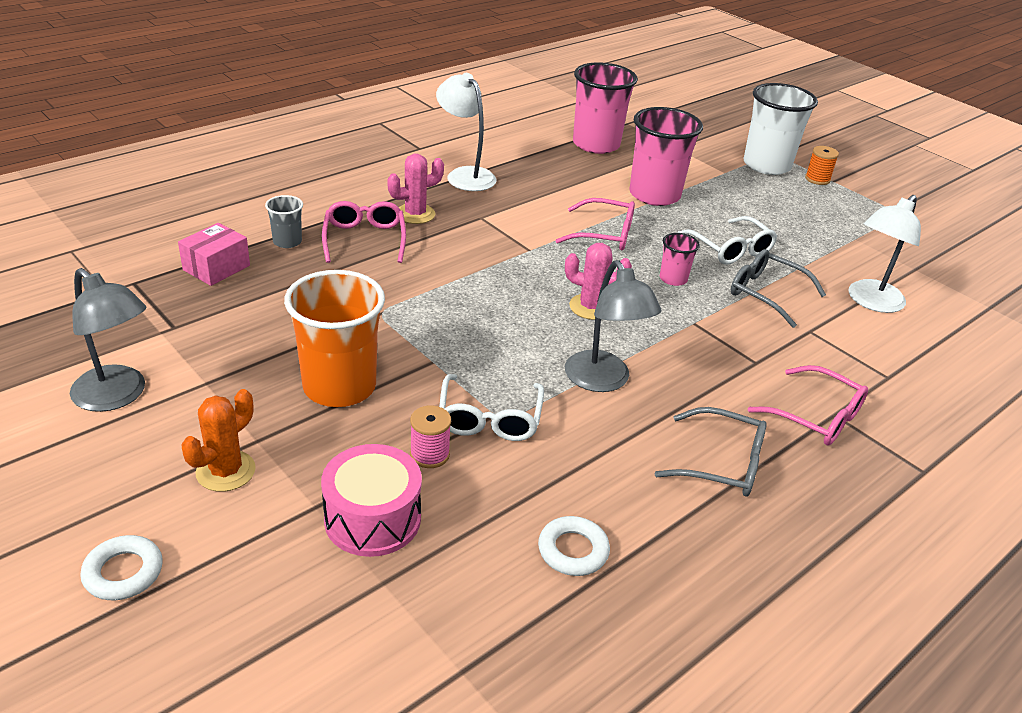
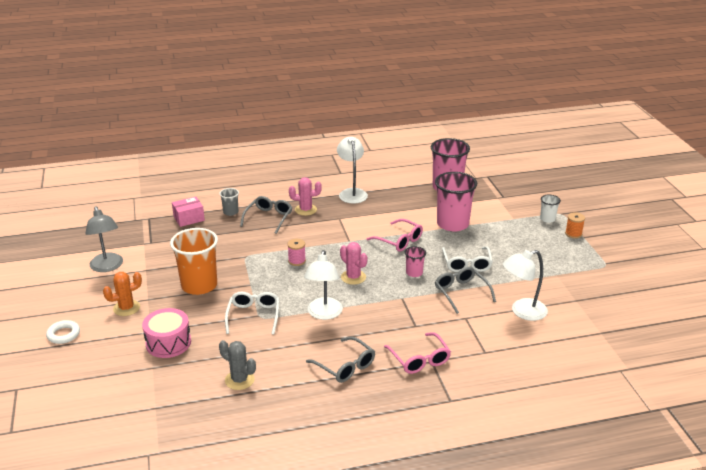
camera: 30 degrees right, 5 degrees down
pink glasses [322,201,406,263] -> grey glasses [240,196,292,234]
pink spool [410,405,451,468] -> pink spool moved to [287,239,306,266]
white glasses [439,374,544,441] -> white glasses turned 150 degrees clockwise [225,292,279,335]
white ring [538,516,610,576] -> grey cactus [219,340,256,390]
grey lamp [565,260,661,392] -> white lamp [304,250,343,320]
white cup [744,83,818,175] -> white cup [540,195,561,223], size x0.48

